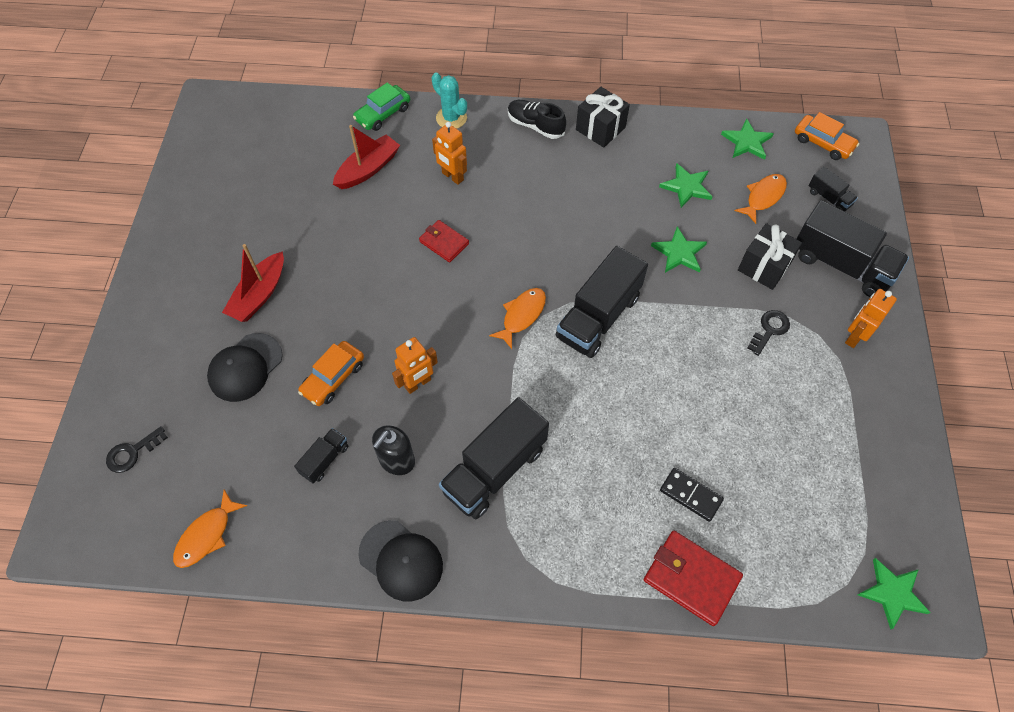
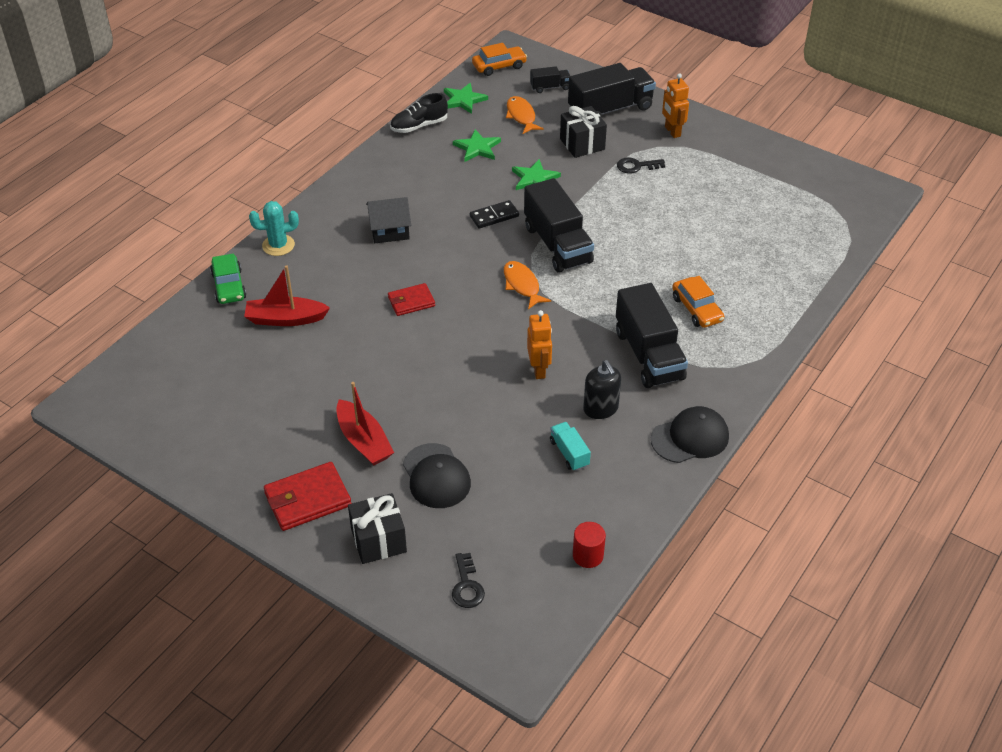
camera: 60 degrees left, 15 degrees down
orange fish [173,490,247,568] -> red cylinder [573,522,606,568]
black truck [294,428,348,484] -> turquoise truck [550,422,591,471]
orange car [298,341,364,406] -> orange car moved to [672,276,724,328]
red boat [333,125,400,189] -> red boat turned 75 degrees counterclockwise [244,265,330,326]
orange robot [432,122,467,185] -> none
black shoe [508,100,566,139] -> black shoe moved to [390,93,448,133]
black gift [576,87,630,148] -> black gift moved to [348,493,407,564]
red wallet [644,531,743,626] -> red wallet moved to [264,462,352,531]
black domino [660,468,724,522] -> black domino moved to [470,200,519,229]
black key [747,310,790,356] -> black key turned 75 degrees counterclockwise [617,157,665,174]
green star [858,558,931,630] -> none
none -> black house [366,197,411,243]

